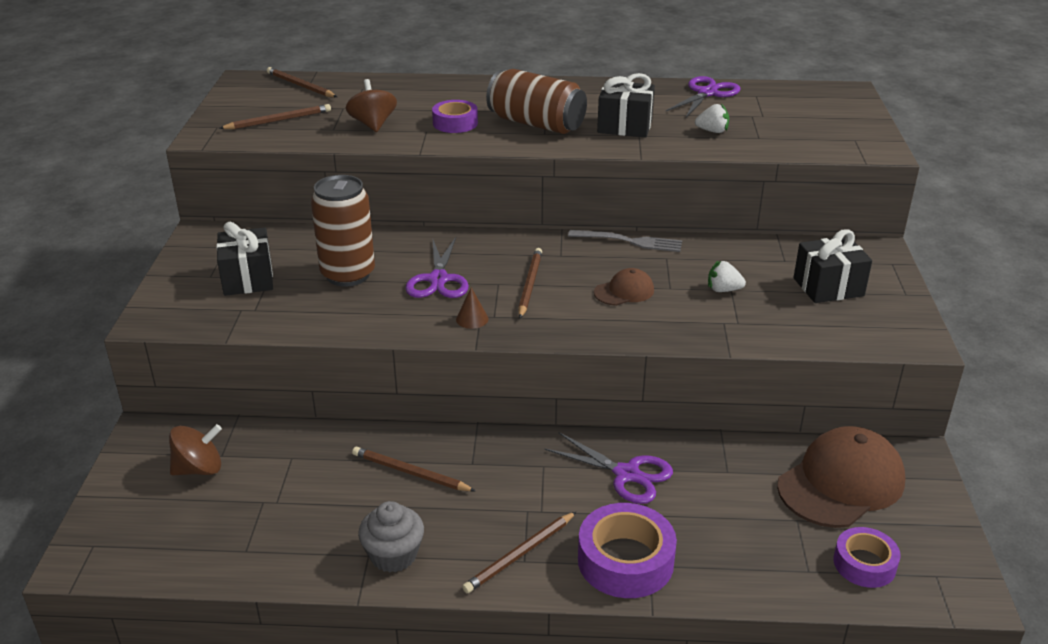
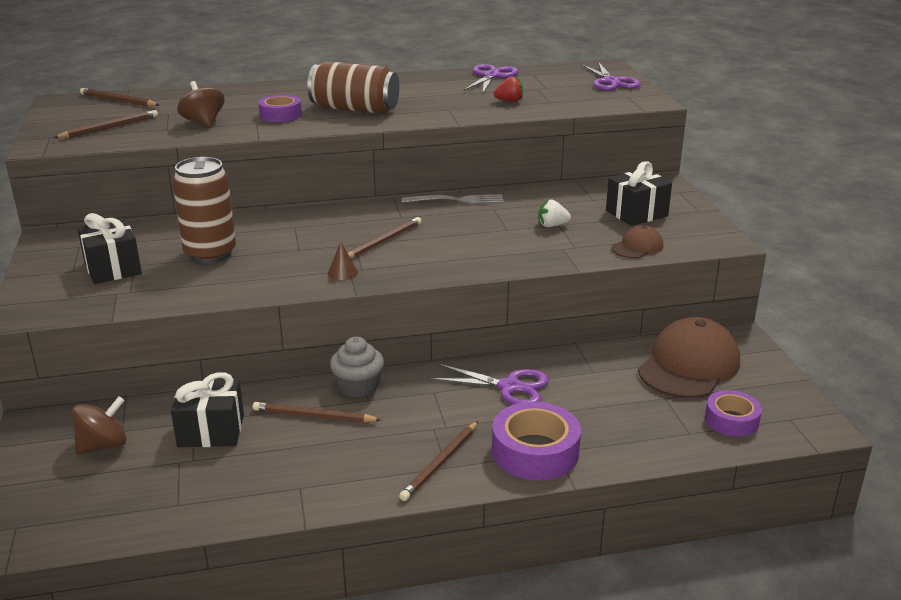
camera: 15 degrees left, 5 degrees down
grey cupcake [358,501,424,573] -> grey cupcake moved to [330,337,384,398]
purple scissors [405,237,469,298] -> purple scissors moved to [581,62,641,91]
brown pencil [518,248,542,318] -> brown pencil turned 45 degrees clockwise [348,217,421,258]
brown cap [594,268,654,306] -> brown cap moved to [611,225,663,259]
black gift [597,73,655,138] -> black gift moved to [171,372,244,447]
white strawberry [695,104,729,133] -> red strawberry [494,75,523,102]

